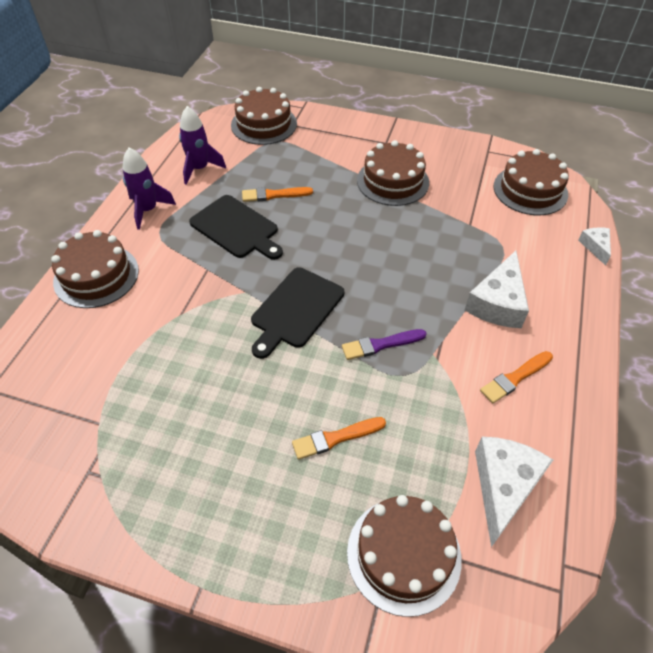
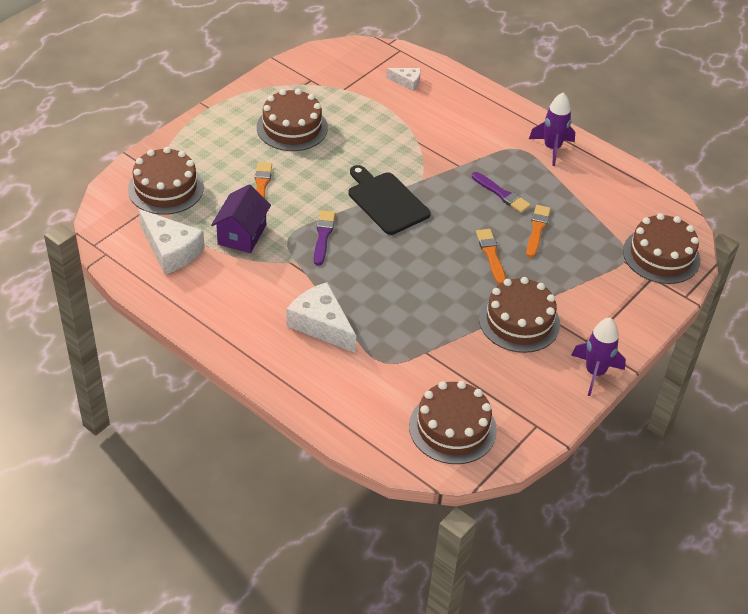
camera: 110 degrees right, 5 degrees down
brown cake [51,230,139,308] -> brown cake moved to [257,89,328,151]
purple rocket [179,106,226,185] -> purple rocket moved to [571,317,626,396]
black cutting board [189,195,283,260] -> purple brush [472,172,531,213]
orange brush [480,351,553,404] -> orange brush moved to [476,229,506,284]
white cheese [578,227,611,266] -> white cheese moved to [386,68,421,91]
none -> purple house [211,184,271,253]

